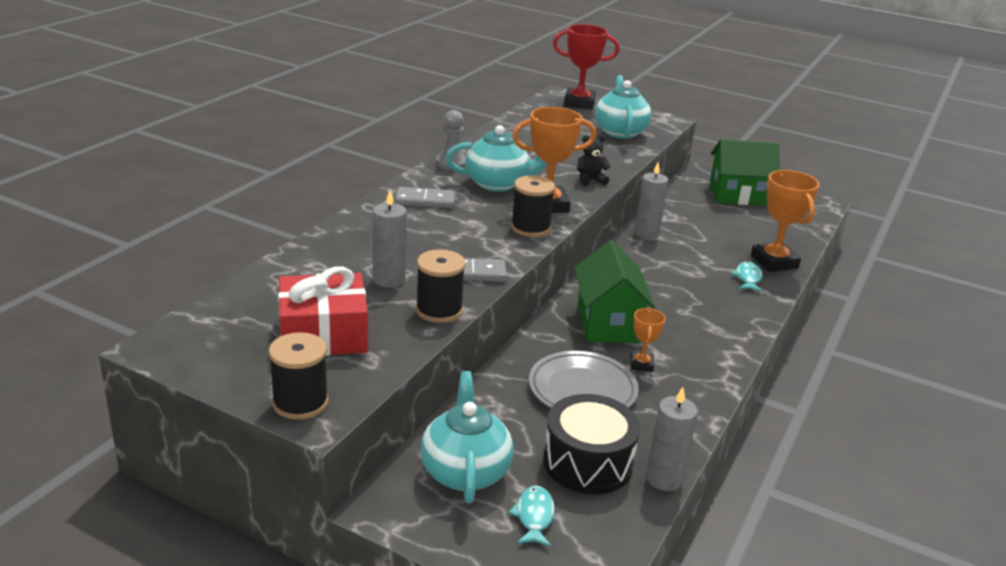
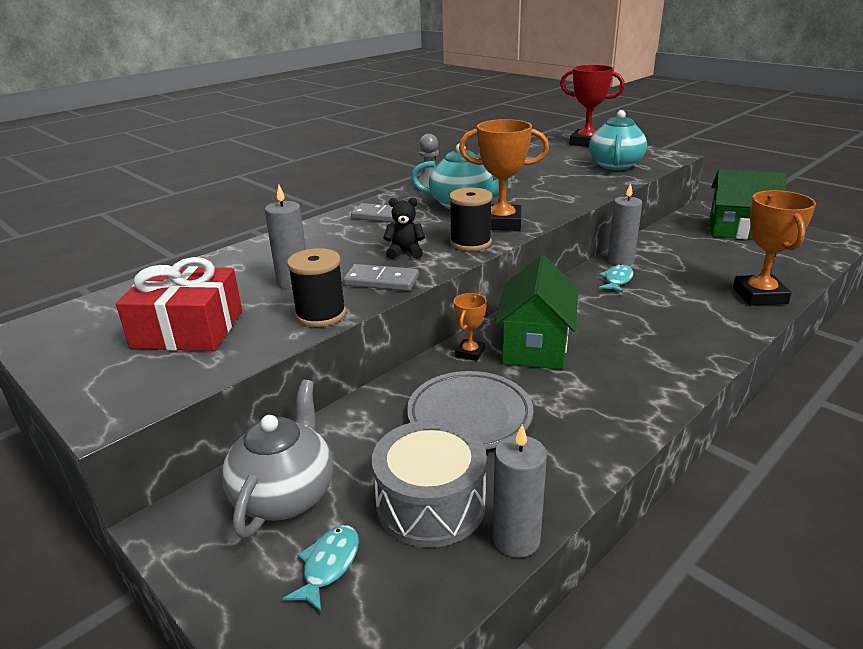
camera: 20 degrees right, 0 degrees up
black spool [269,332,329,420] -> none
turquoise teapot [420,371,514,503] -> grey teapot [222,380,333,538]
black drum [543,394,640,494] -> grey drum [372,420,487,548]
black teddy bear [577,135,611,186] -> black teddy bear moved to [383,198,425,259]
orange trophy [631,308,666,372] -> orange trophy moved to [454,293,487,361]
turquoise fish [731,261,763,292] -> turquoise fish moved to [599,264,633,293]

